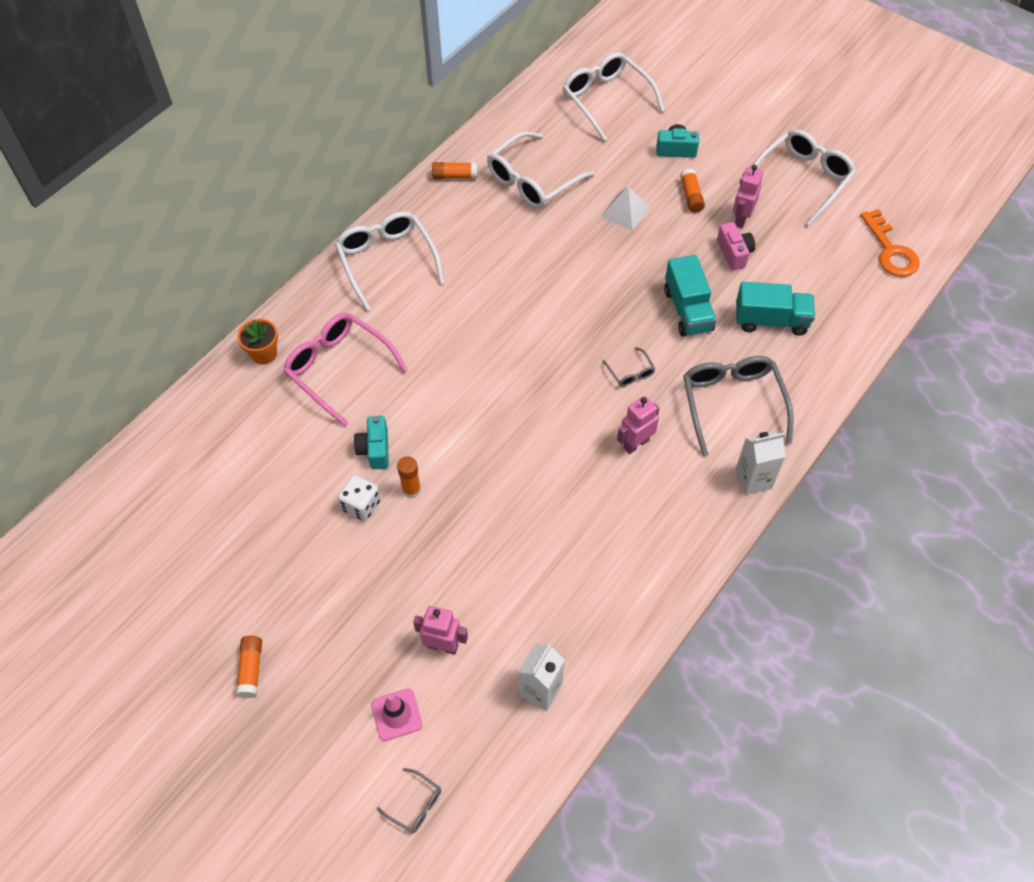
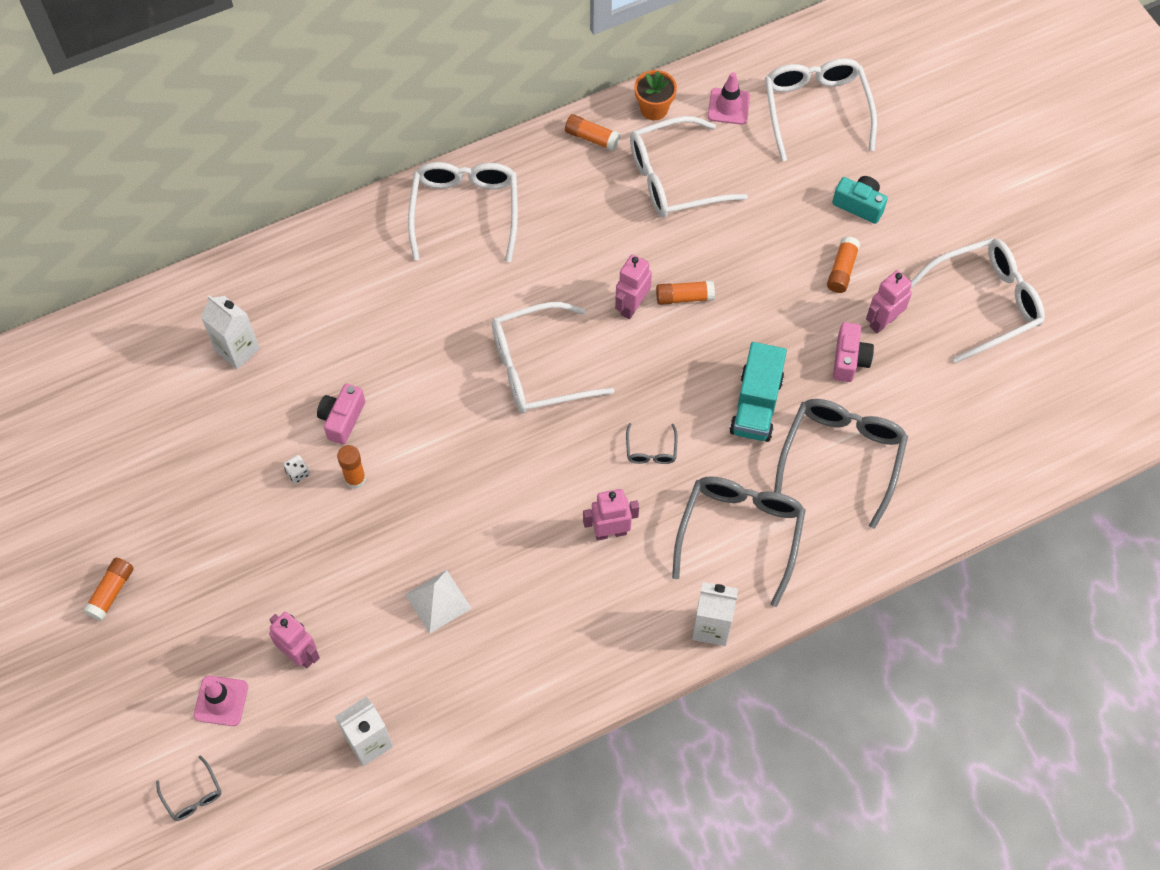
camera: 25 degrees right, 5 degrees up
orange flower pot [237,319,278,365] -> orange flower pot moved to [634,70,677,120]
pink glasses [283,313,408,426] -> none
white dice [338,475,381,521] -> white dice [283,455,310,483], size x0.56
turquoise camera [354,416,389,469] -> pink camera [317,384,365,445]
white pyramid [601,186,650,231] -> white pyramid moved to [405,570,472,634]
turquoise truck [736,282,815,336] -> grey glasses [774,399,908,529]
orange key [860,209,920,277] -> none
none -> white carton [201,295,260,369]
none -> white glasses [492,302,615,413]
none -> pink robot [615,254,652,319]
none -> orange glue stick [656,280,715,305]
none -> pink traffic cone [708,72,750,125]

